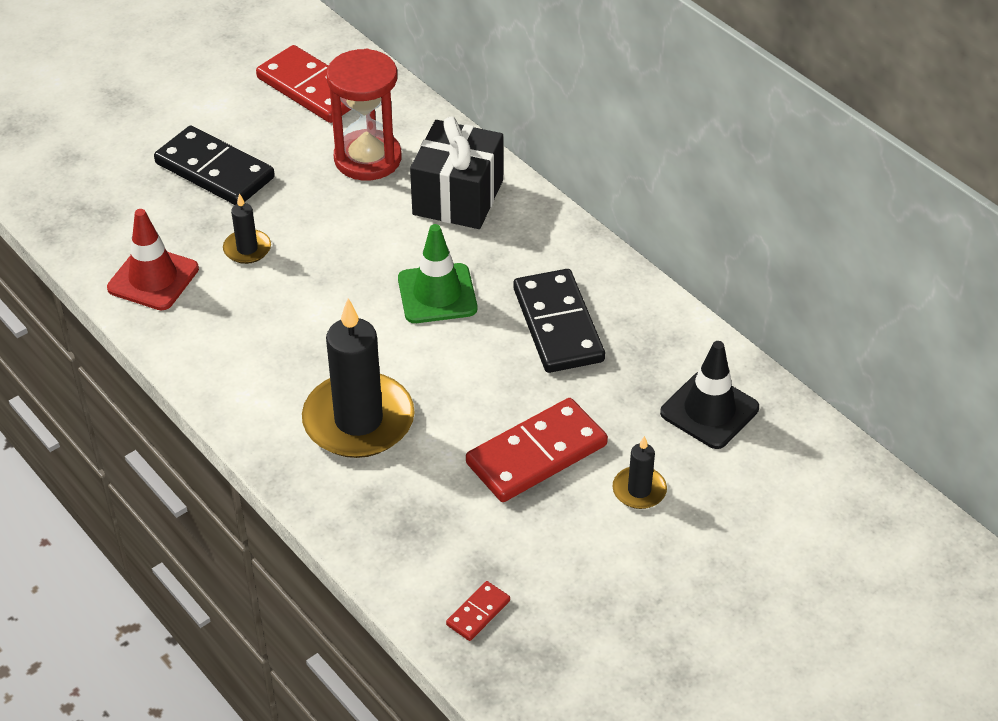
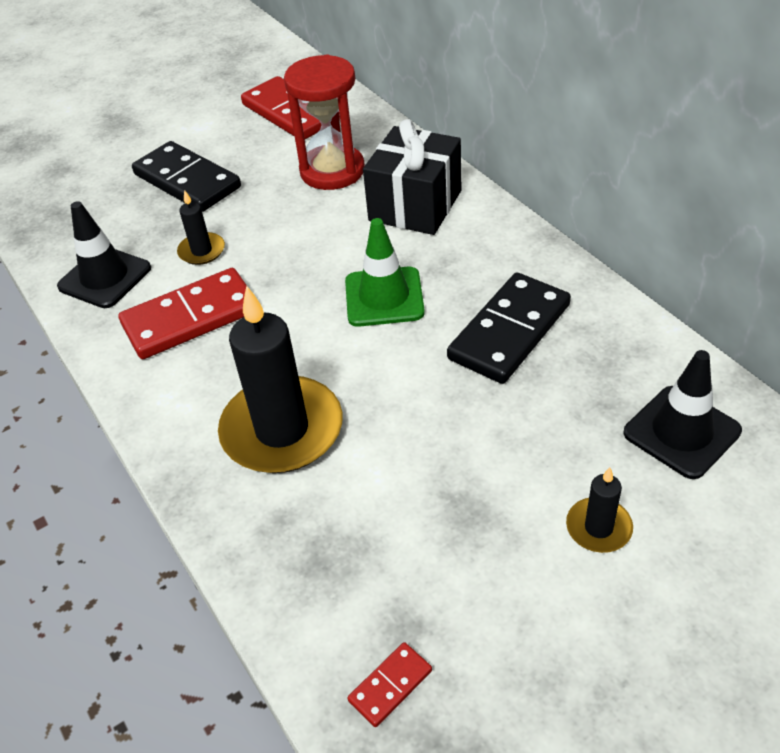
camera: 10 degrees right, 0 degrees up
red traffic cone [107,209,199,310] -> black traffic cone [57,201,151,308]
red domino [466,398,608,502] -> red domino moved to [118,268,247,359]
black domino [513,269,605,373] -> black domino turned 45 degrees clockwise [447,272,571,384]

